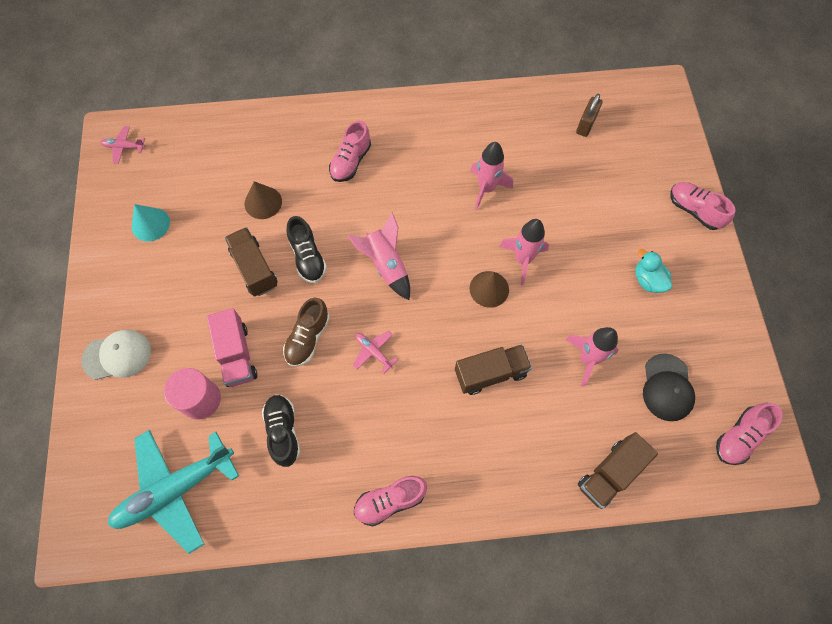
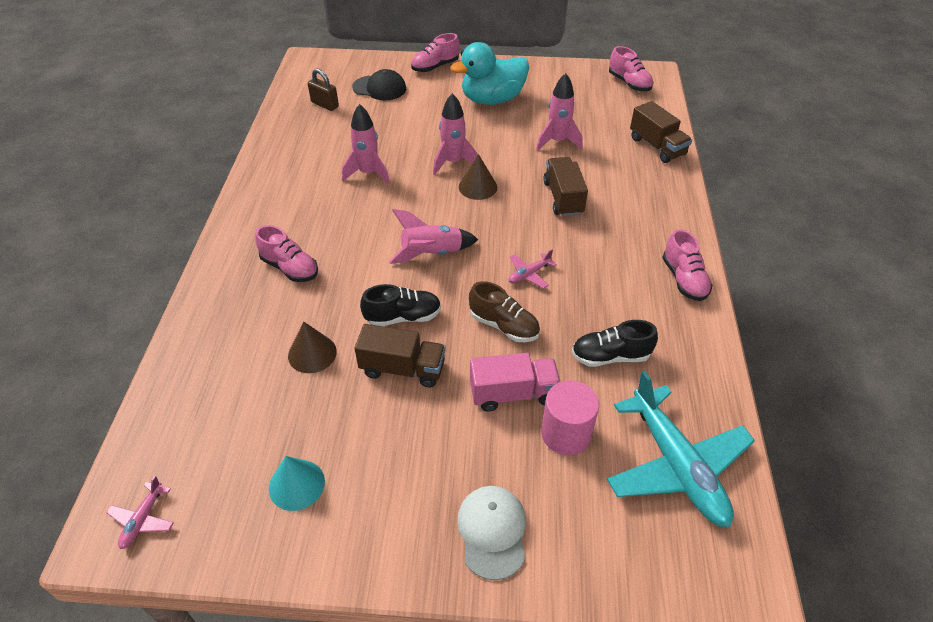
camera: 80 degrees left, 20 degrees down
brown truck [224,227,278,297] -> brown truck turned 150 degrees counterclockwise [355,324,446,388]
turquoise duck [635,249,672,293] -> turquoise duck [450,42,529,105], size x1.98
black cap [643,354,695,421] -> black cap moved to [352,69,406,100]

